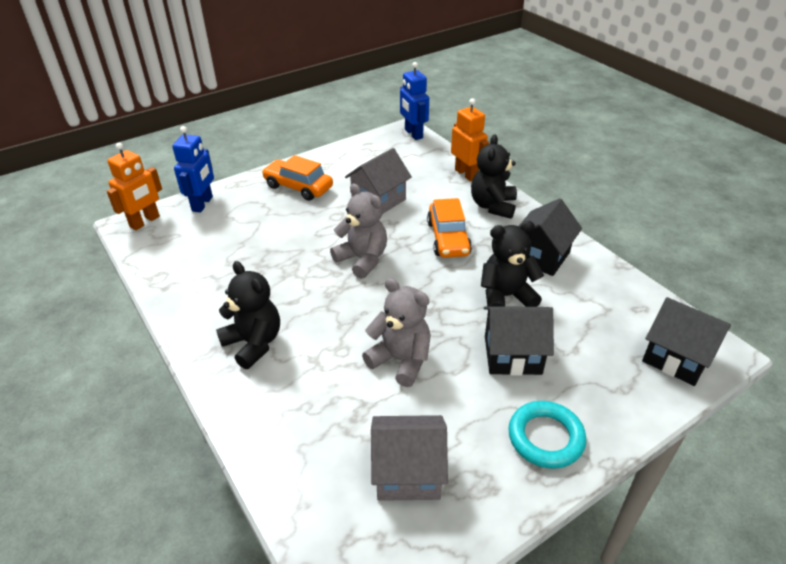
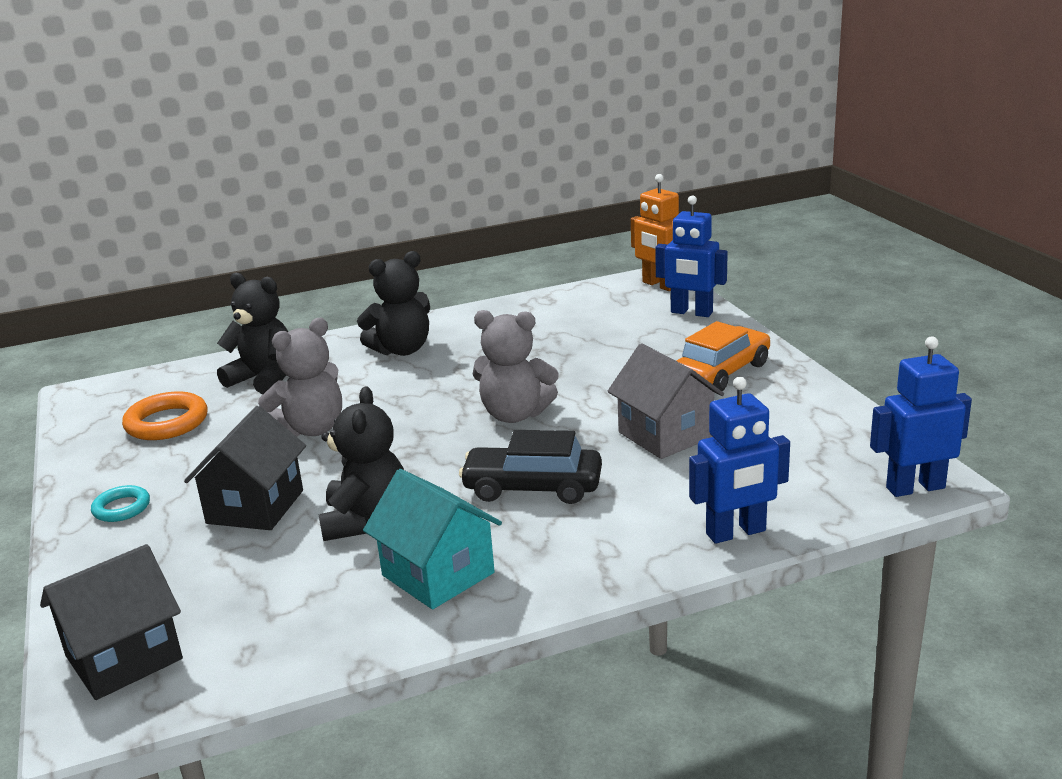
camera: 105 degrees right, 15 degrees down
grey teddy bear [330,184,387,279] -> grey teddy bear turned 45 degrees clockwise [472,310,559,423]
grey house [371,415,448,501] -> orange ring [122,391,208,440]
orange car [427,198,472,258] -> black car [459,430,602,504]
orange robot [451,98,489,182] -> blue robot [689,377,790,544]
black teddy bear [471,134,517,219] -> black teddy bear moved to [217,273,288,394]
turquoise ring [508,401,586,469] -> turquoise ring [91,485,150,522], size x0.60
black house [519,198,582,276] -> turquoise house [363,469,502,609]

